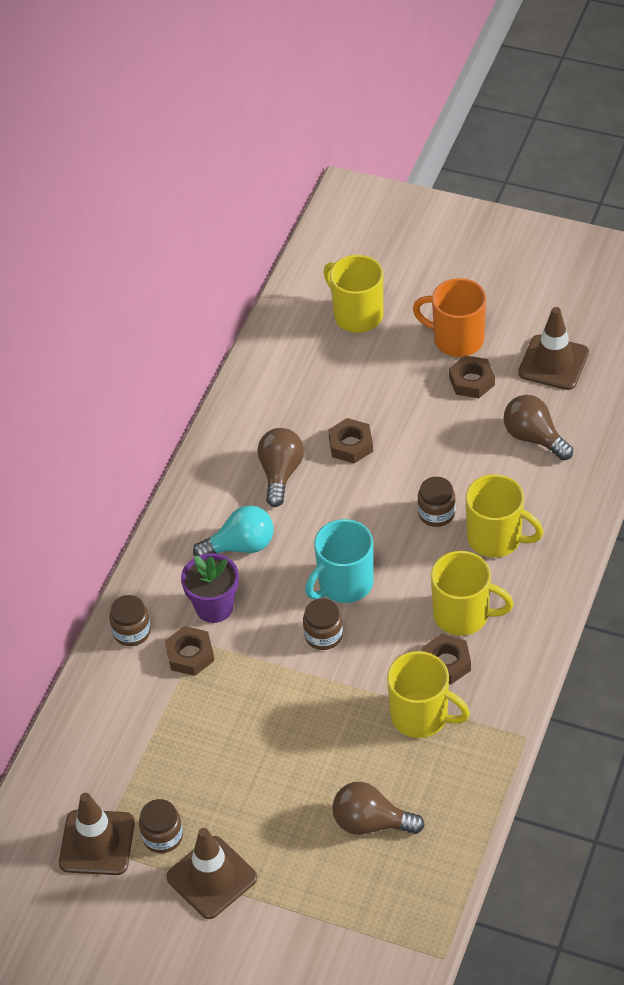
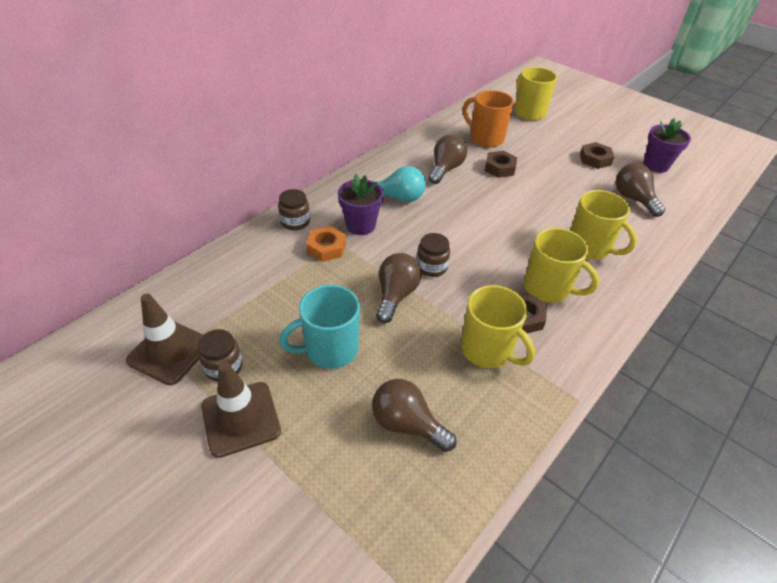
camera: 15 degrees right, 5 degrees down
brown nut [165,626,214,676] -> orange nut [306,226,346,262]
turquoise mug [305,519,373,603] -> turquoise mug moved to [279,285,360,369]
orange mug [413,278,486,357] -> orange mug moved to [463,90,514,147]
brown jar [418,477,456,527] -> none
brown traffic cone [518,307,589,390] -> purple flower pot [643,118,691,173]
none -> brown light bulb [376,253,422,323]

